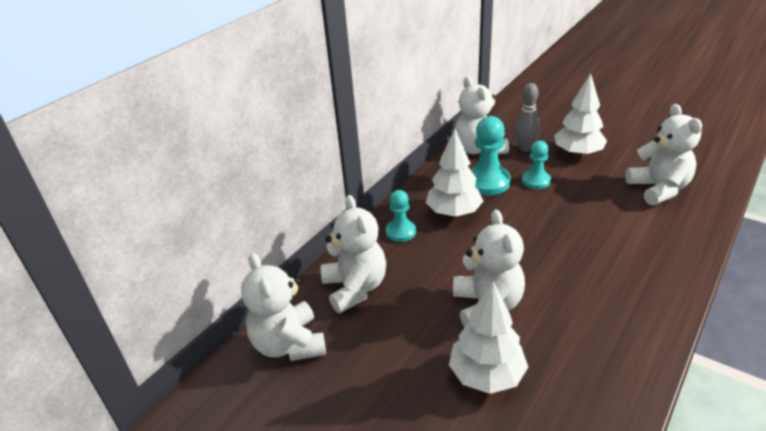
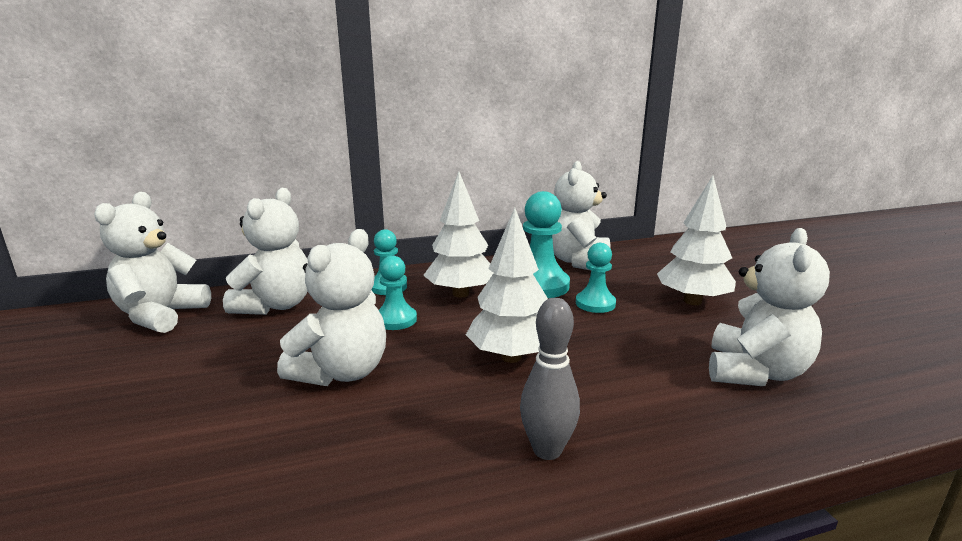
camera: 35 degrees right, 15 degrees down
white tree [449,281,528,394] -> white tree moved to [466,208,548,363]
grey bowling pin [514,83,540,152] -> grey bowling pin moved to [520,298,580,460]
none -> turquoise pawn [379,255,417,330]

